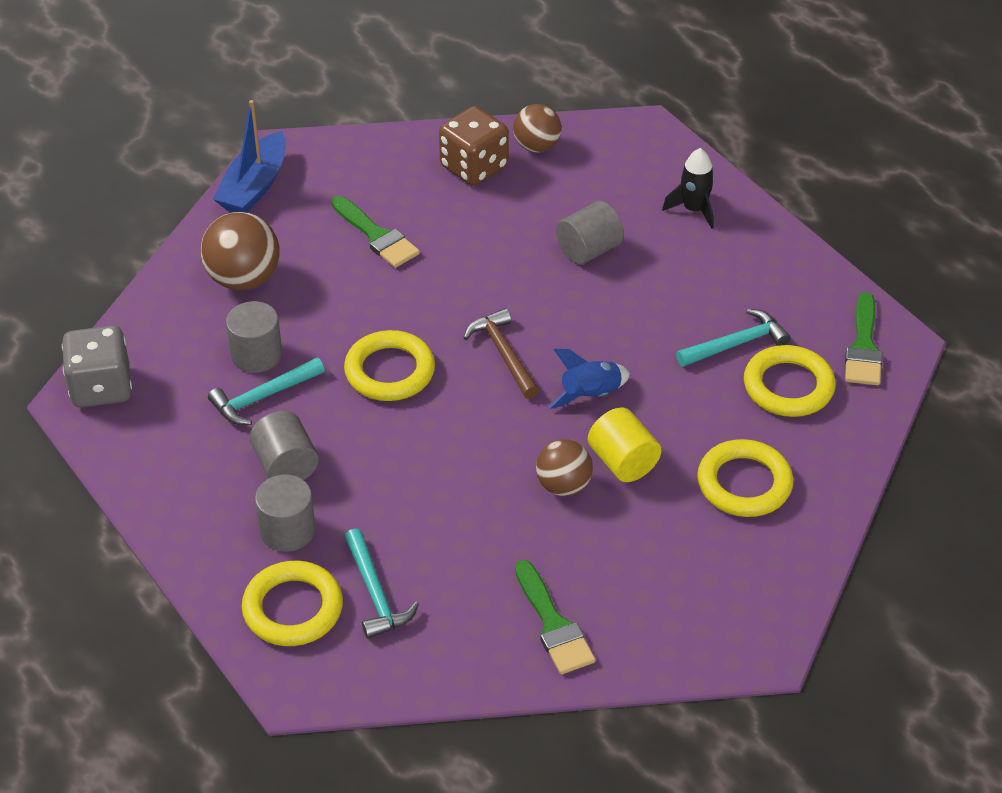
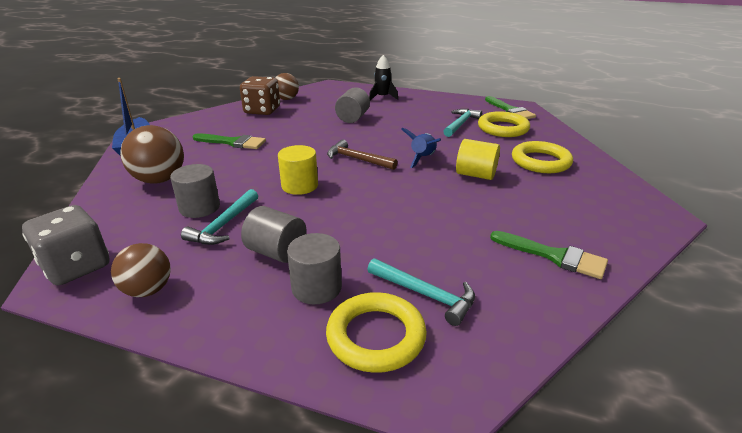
camera: 35 degrees left, 15 degrees down
yellow ring [344,330,435,401] -> yellow cylinder [278,145,318,195]
brown ball [536,439,593,496] -> brown ball moved to [111,243,171,297]

